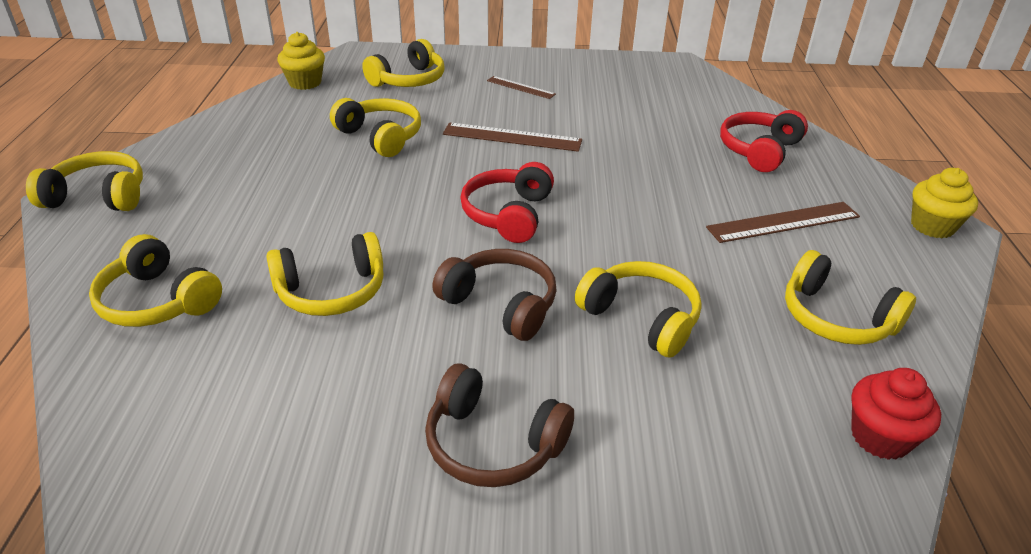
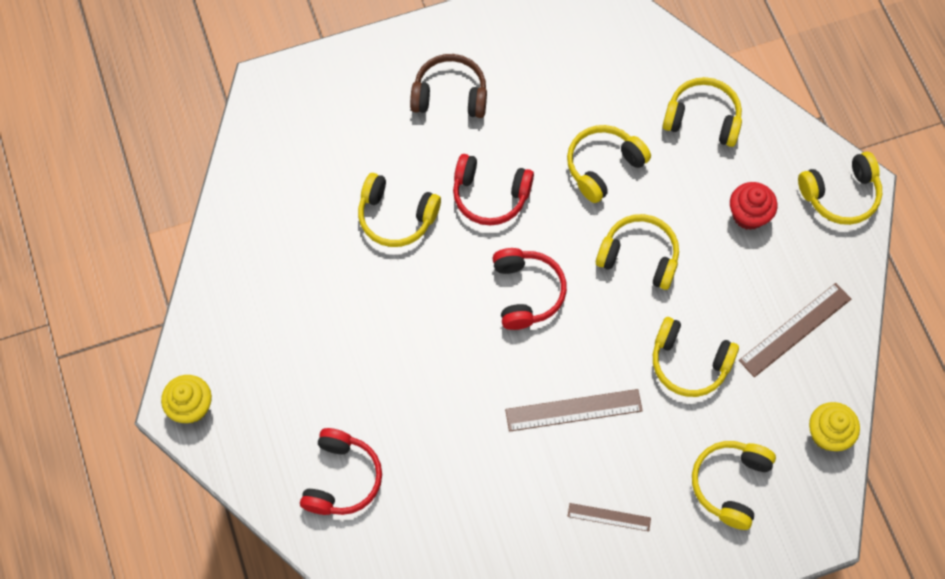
camera: 160 degrees right, 30 degrees up
brown headphones [432,249,557,341] -> red headphones [453,154,534,225]
brown ruler [706,202,860,243] -> brown ruler moved to [739,283,851,377]
yellow headphones [785,250,916,345] -> yellow headphones moved to [596,214,679,290]
red cupcake [851,368,941,460] -> red cupcake moved to [730,182,777,230]

